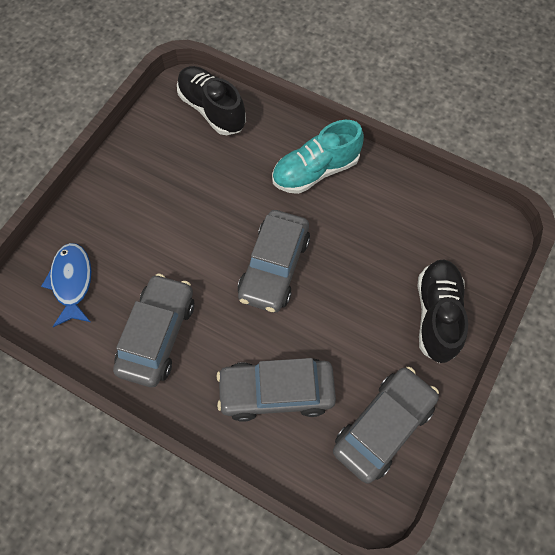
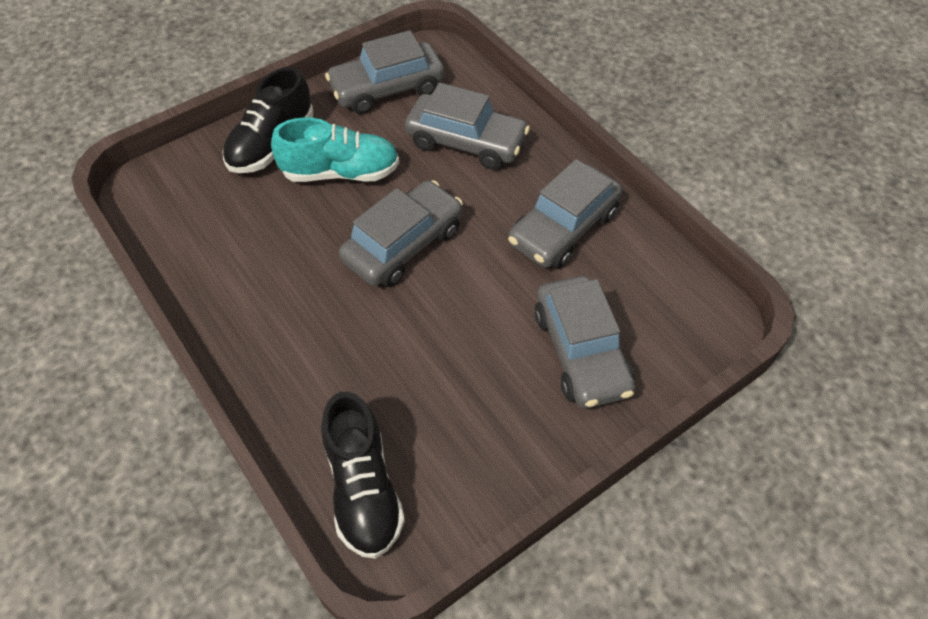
camera: 155 degrees left, 10 degrees down
blue fish [41,243,91,327] -> none
turquoise shoe [272,120,364,194] -> turquoise shoe moved to [271,117,399,182]
none -> grey car [535,276,635,408]

